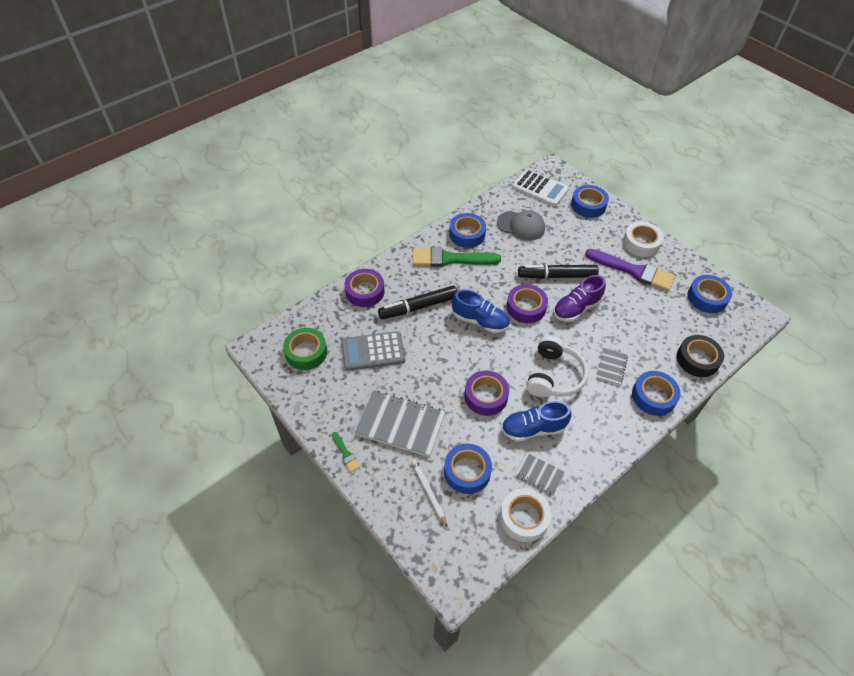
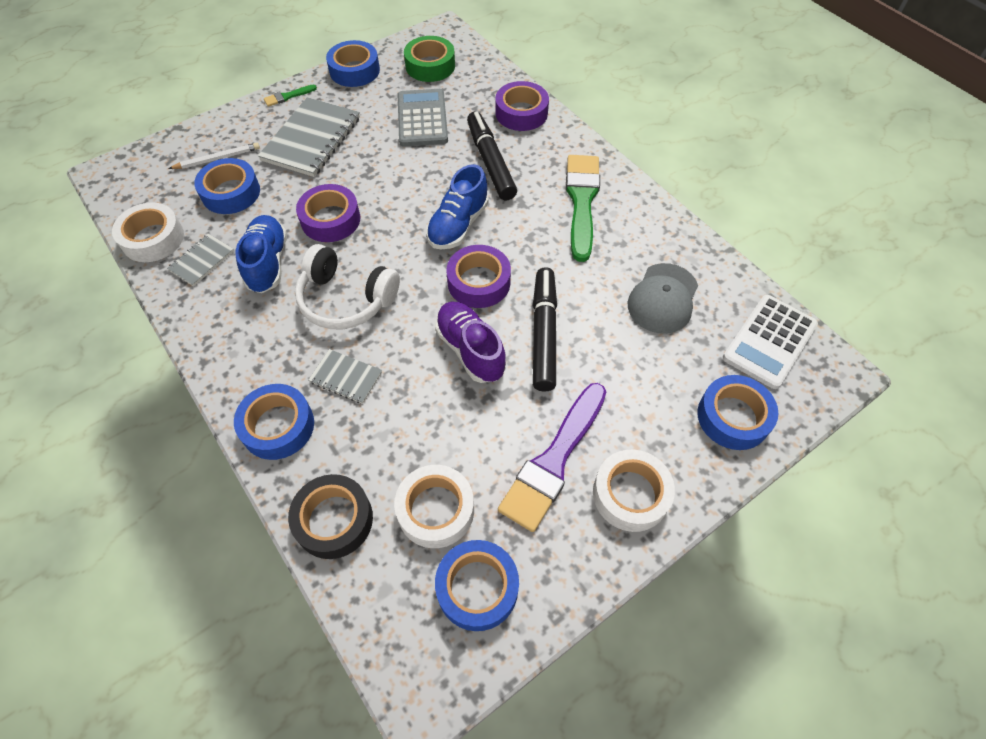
camera: 95 degrees right, 5 degrees up
blue tape [449,213,486,248] -> blue tape moved to [326,40,380,87]
none -> white tape [394,465,474,548]

